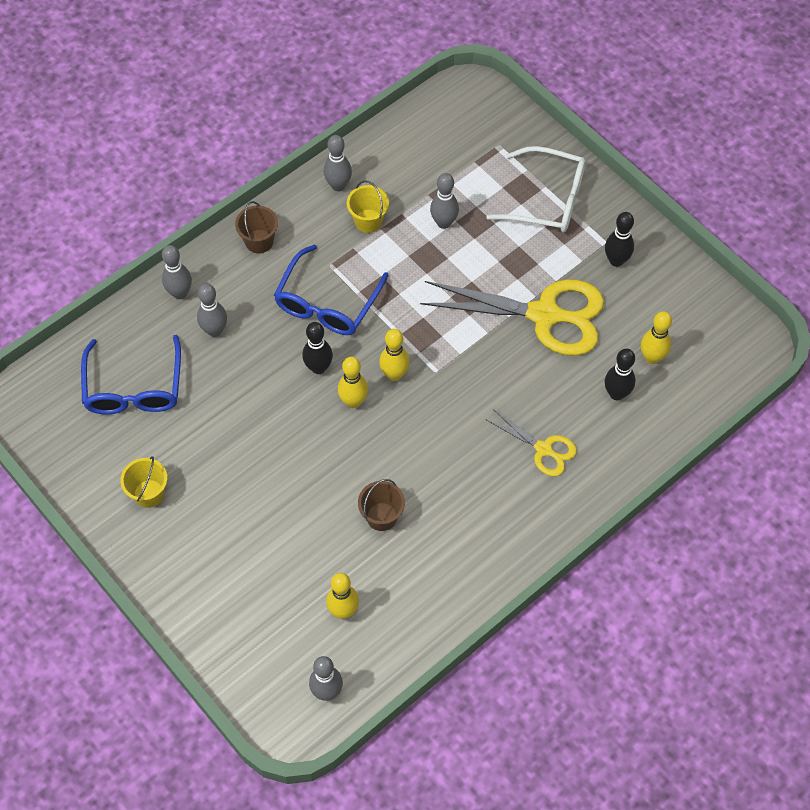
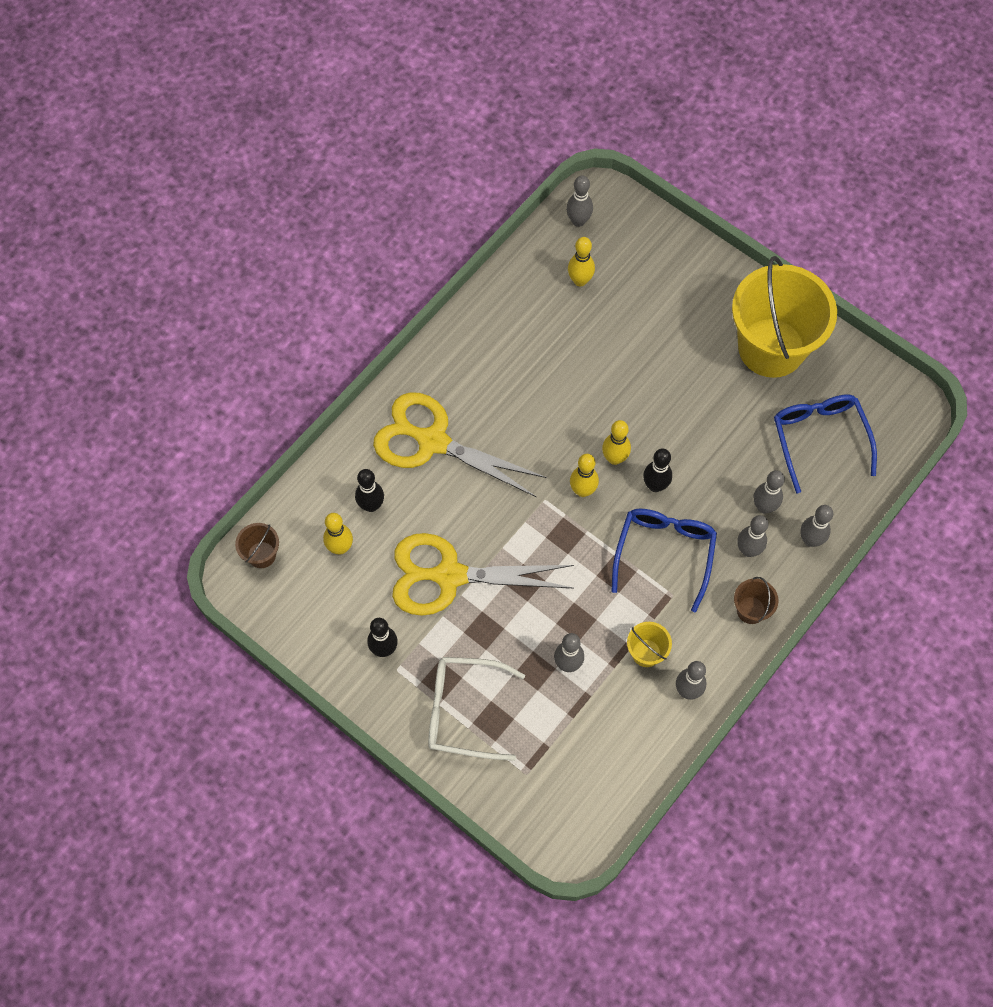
camera: 170 degrees right, 5 degrees up
yellow bucket [120,456,167,508] -> yellow bucket [732,256,837,378], size x2.47
brown bucket [358,479,405,531] -> brown bucket moved to [235,523,279,568]
yellow scissors [487,409,577,476] -> yellow scissors [373,392,547,498], size x1.98
none -> grey bowling pin [737,515,768,557]

